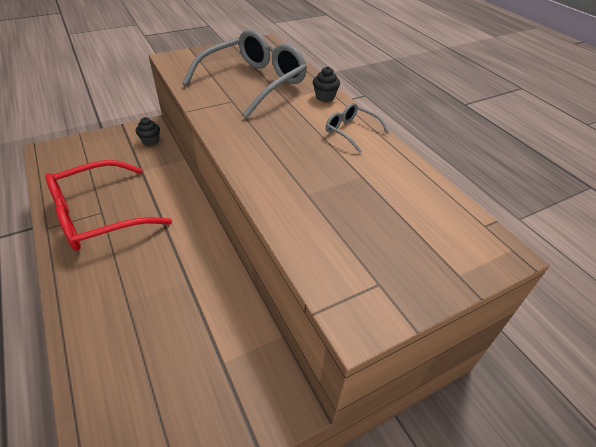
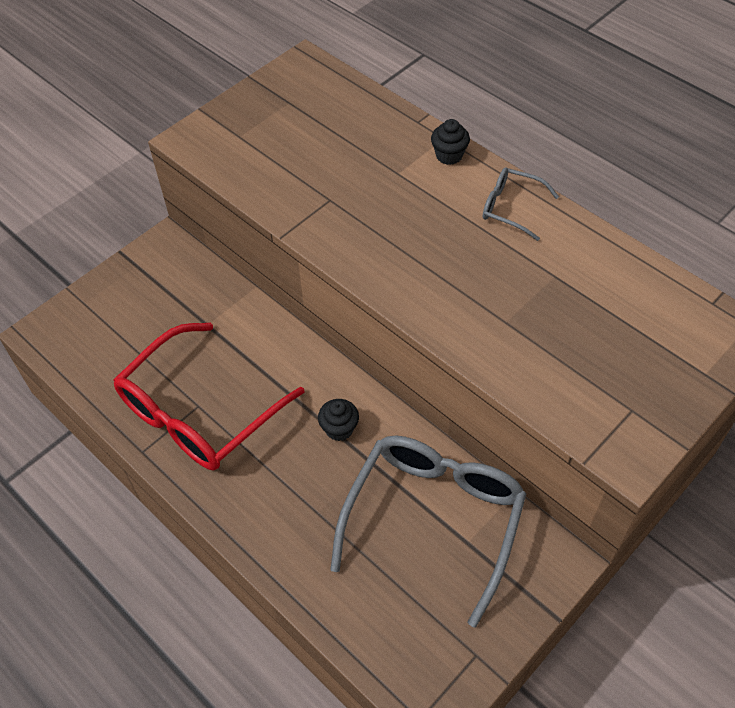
camera: 15 degrees left, 10 degrees up
black cupcake [136,117,160,146] -> black cupcake moved to [318,399,359,441]
grey glasses [183,30,307,118] -> grey glasses moved to [330,435,526,627]

